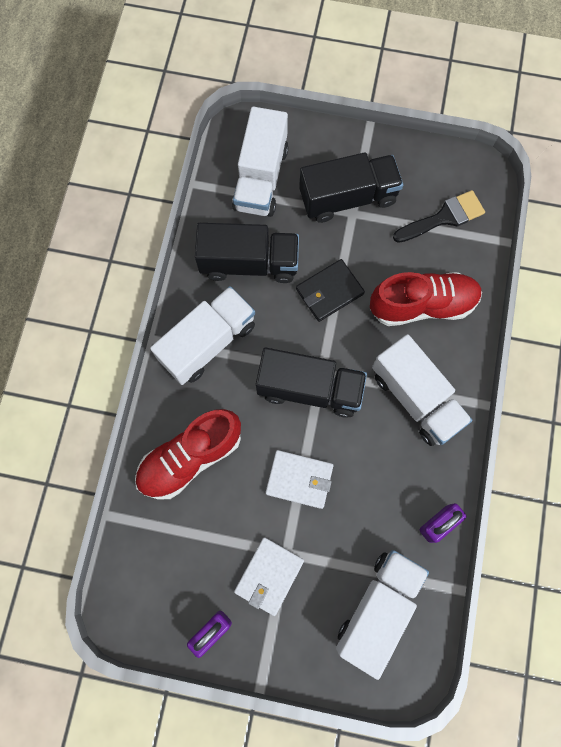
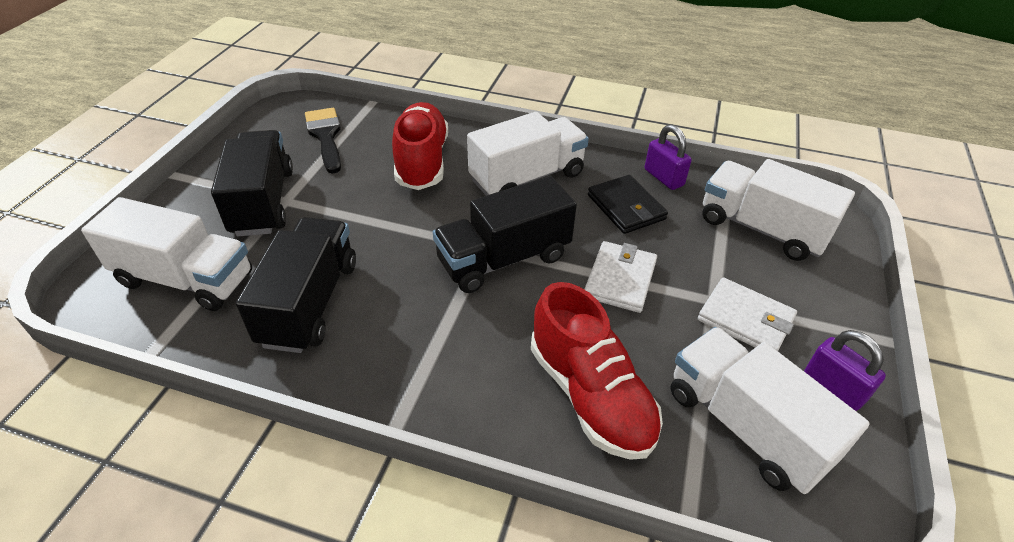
camera: 85 degrees left, 30 degrees down
white truck [150,286,255,385] -> white truck moved to [670,327,870,494]
black truck [256,348,367,418] -> black truck turned 135 degrees counterclockwise [433,176,577,293]
black wallet [296,259,365,322] -> black wallet moved to [588,175,668,234]

